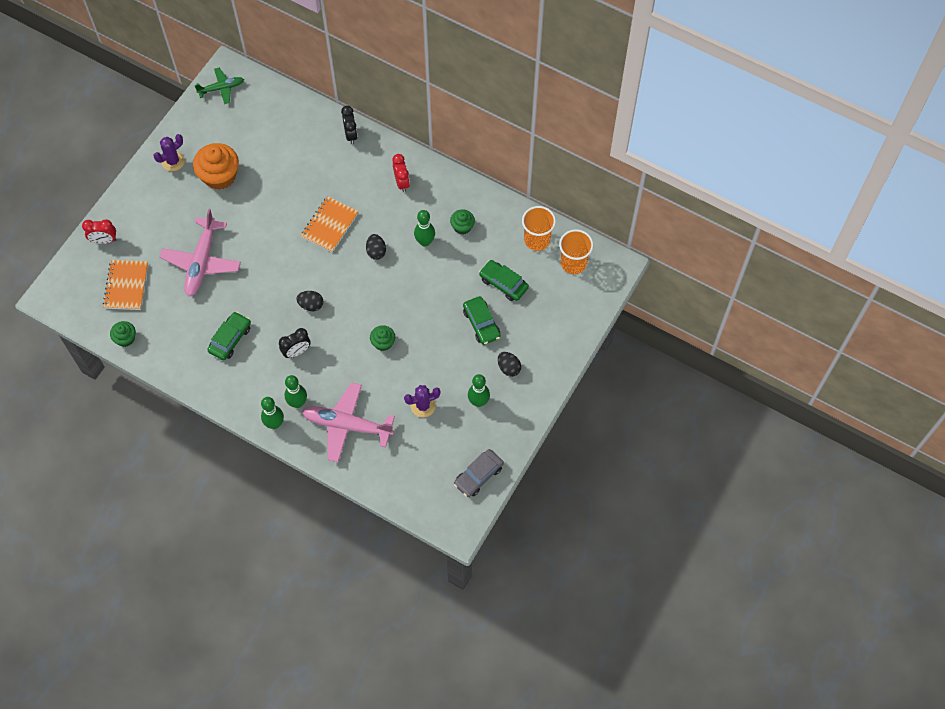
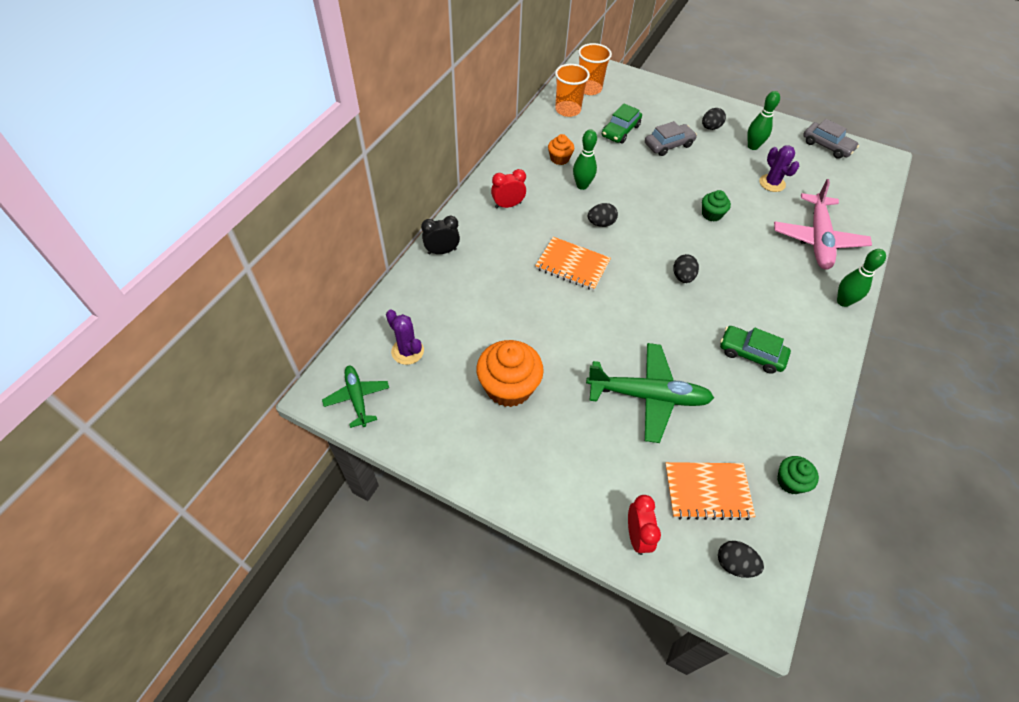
camera: 95 degrees left, 10 degrees down
purple cactus [153,134,185,171] -> purple cactus moved to [386,310,424,365]
pink plane [160,209,241,297] -> green plane [586,343,714,443]
black clock [279,328,311,358] -> none
green bowling pin [284,375,307,408] -> none
green cupcake [450,209,475,234] -> orange cupcake [548,134,574,165]
green car [463,296,501,345] -> grey car [645,121,697,156]
none -> black egg [718,541,764,578]

